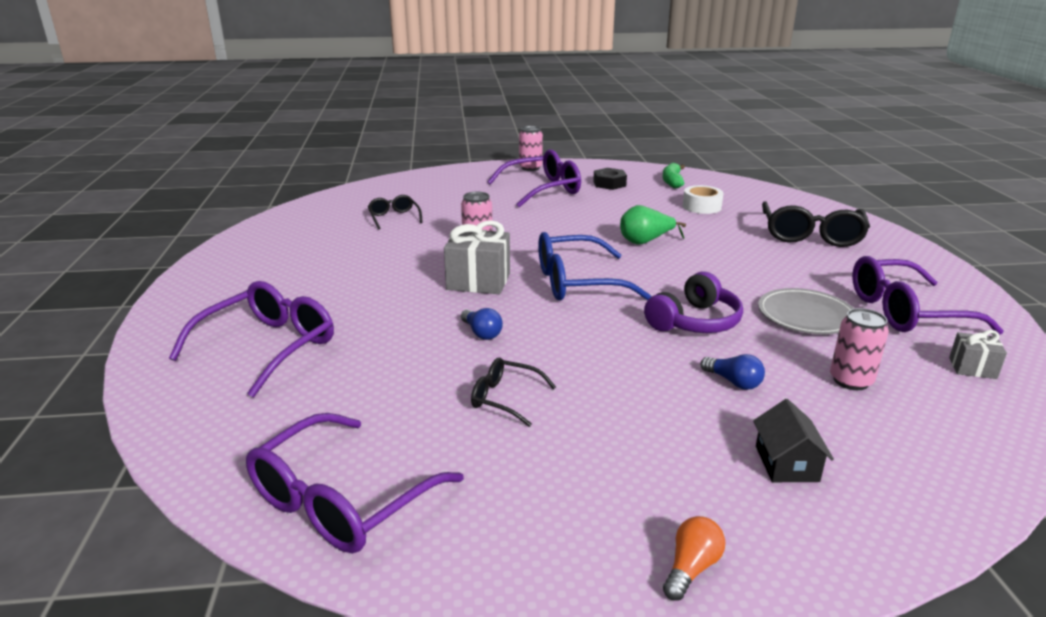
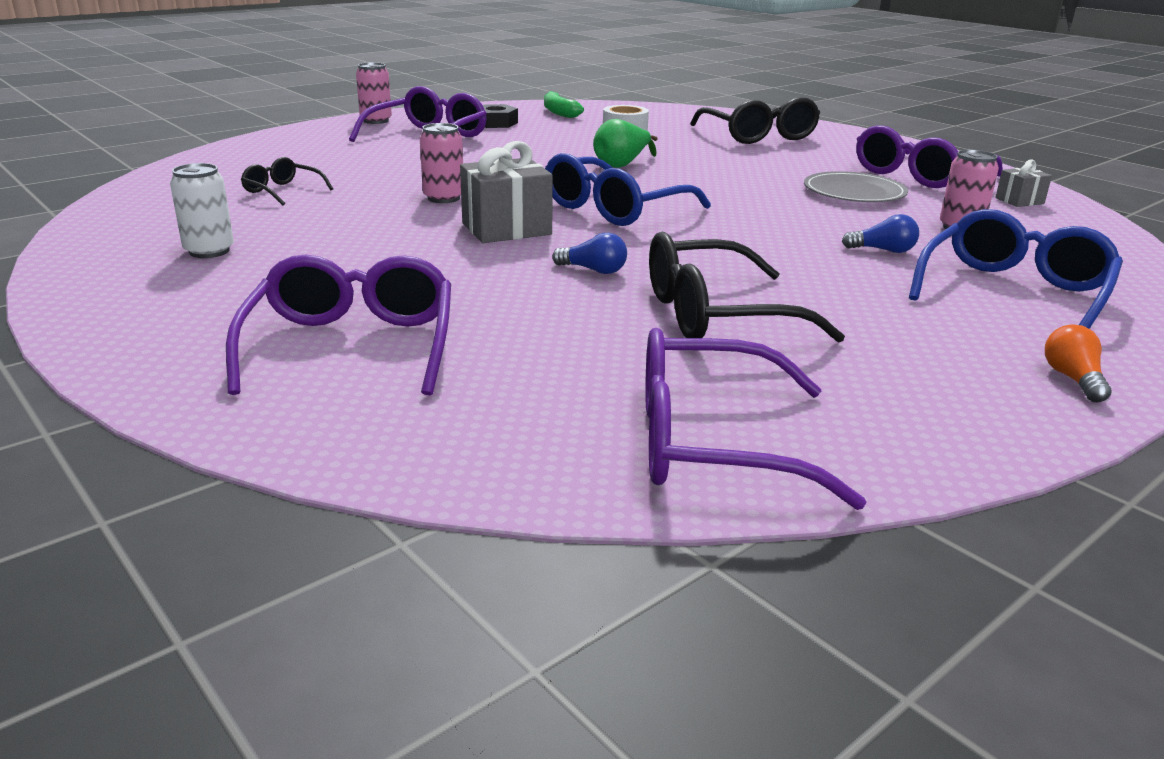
camera: 35 degrees left, 0 degrees up
purple glasses [246,413,464,553] -> purple glasses turned 90 degrees clockwise [645,328,866,510]
black glasses [471,357,556,427] -> black glasses [649,232,845,343], size x1.90
purple headphones [644,271,743,333] -> none
black house [753,399,834,482] -> blue glasses [909,209,1123,329]
none -> white can [170,163,234,258]

